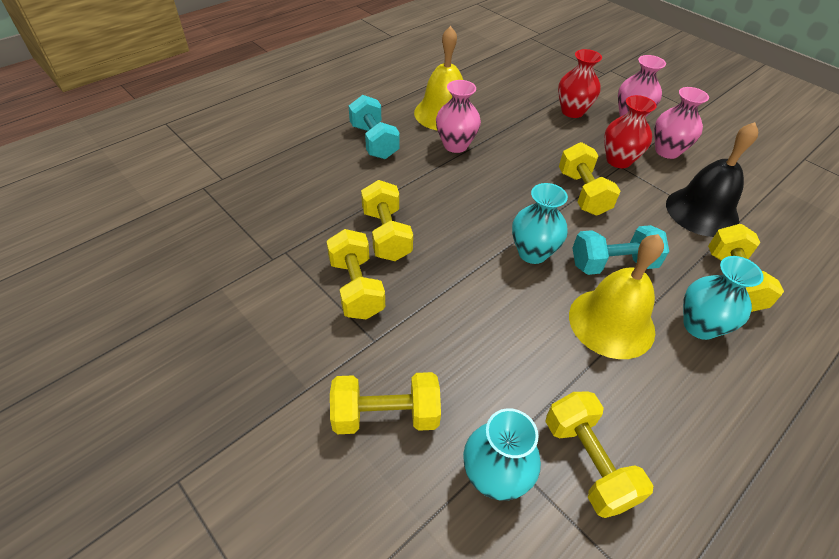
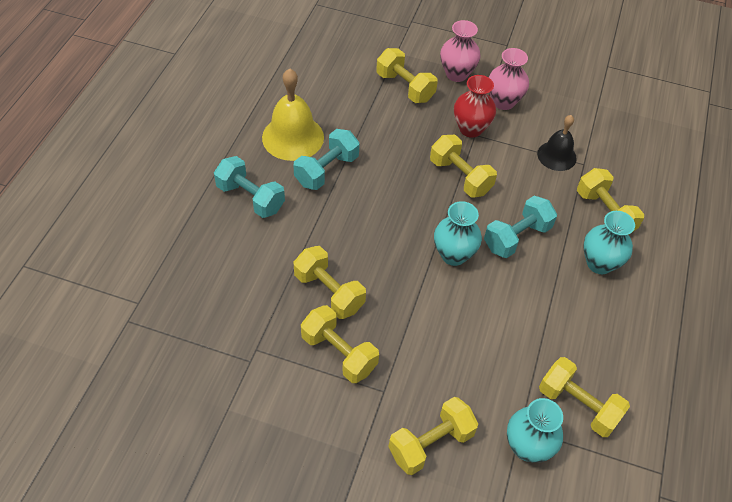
camera: 30 degrees left, 5 degrees up
pink vase [436,80,481,153] -> turquoise dumbbell [293,129,360,190]
red vase [558,49,602,118] -> yellow dumbbell [376,48,438,103]
yellow bell [569,234,664,359] -> none
black bell [666,122,758,237] -> black bell [537,115,577,171], size x0.64

